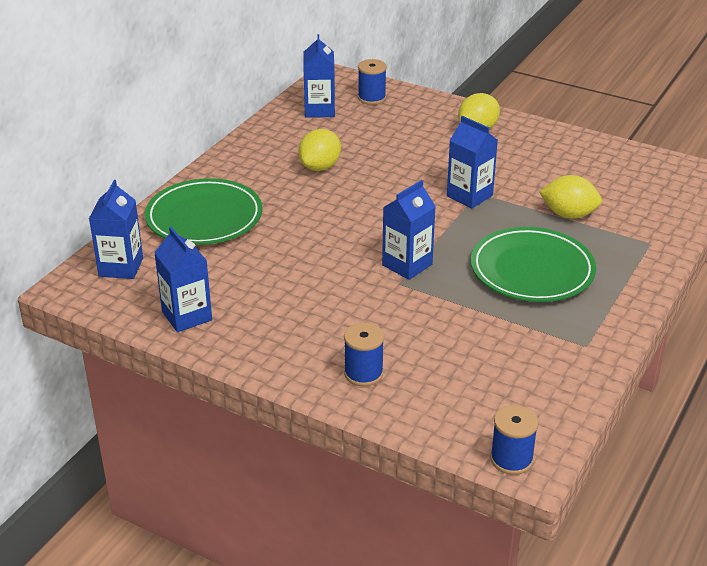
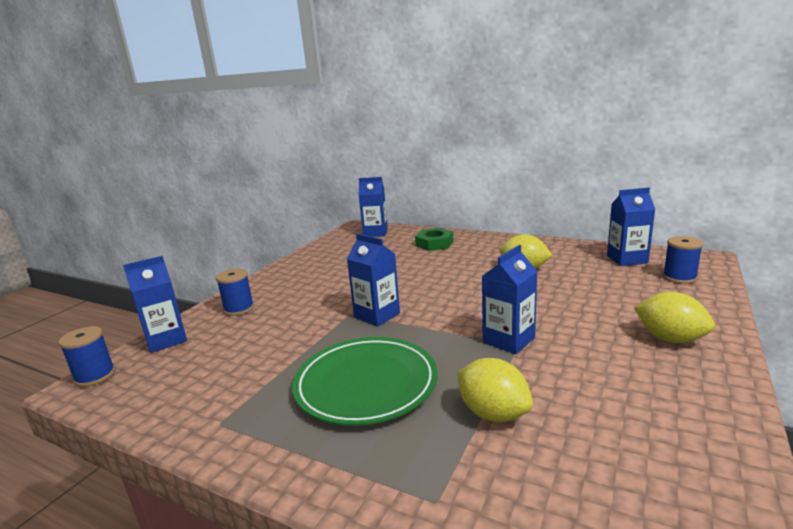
camera: 90 degrees right, 15 degrees down
green plate [145,178,262,245] -> green nut [415,228,454,251]
blue carton [154,227,212,332] -> blue carton moved to [123,256,187,353]
yellow lemon [539,175,602,219] -> yellow lemon turned 60 degrees counterclockwise [457,358,533,422]

